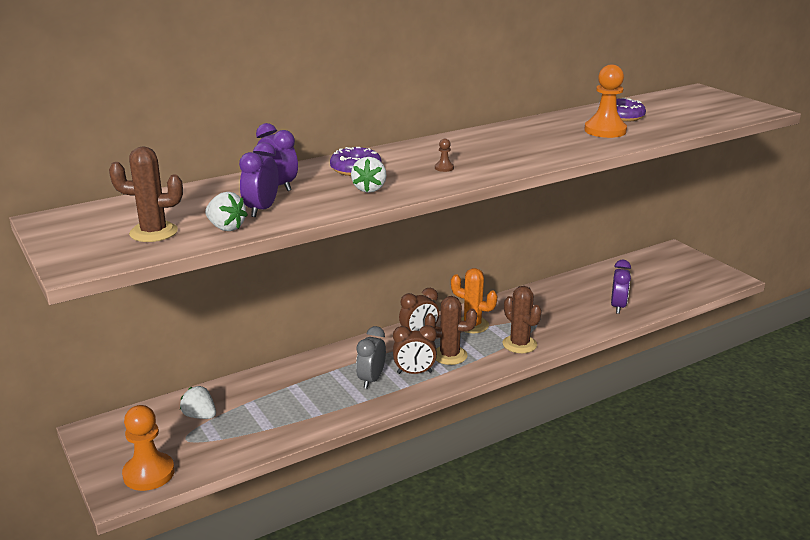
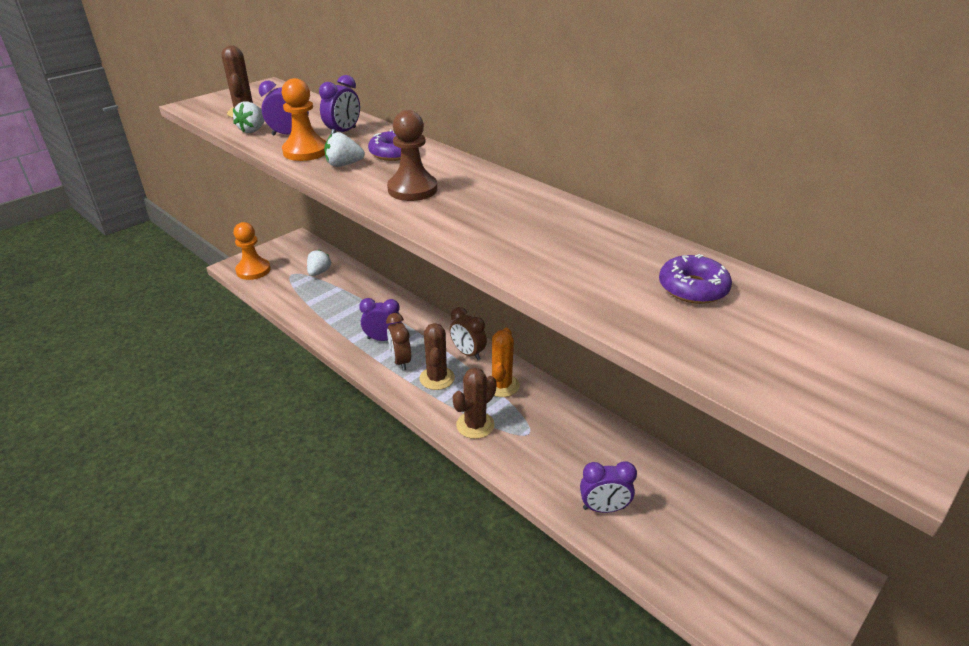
camera: 75 degrees right, 10 degrees up
grey clock [356,326,386,389] -> purple clock [359,298,402,341]
brown pawn [435,139,454,172] -> brown pawn [387,110,437,201], size x2.42
orange pawn [584,65,627,138] -> orange pawn moved to [282,78,326,161]

